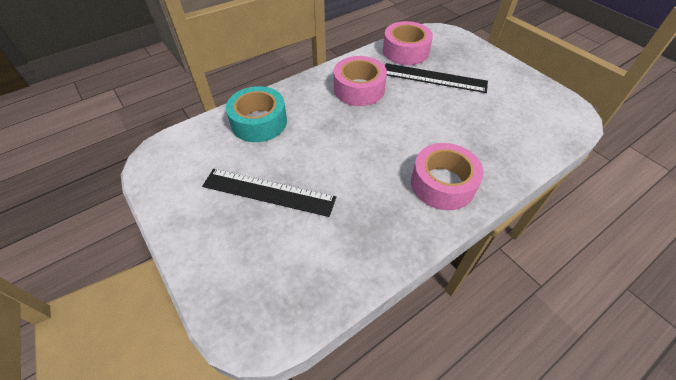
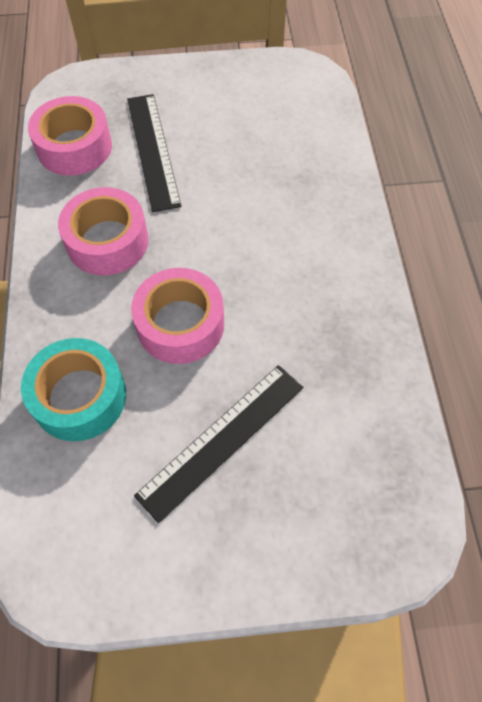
camera: 60 degrees left, 10 degrees up
black ruler [385,63,488,93] -> black ruler turned 60 degrees counterclockwise [127,94,182,212]
pink tape [411,143,484,210] -> pink tape moved to [131,268,224,364]

